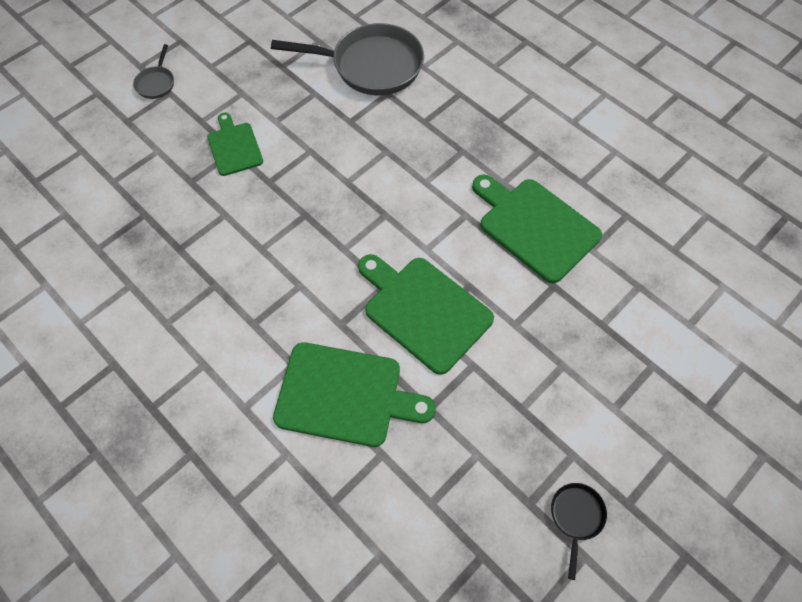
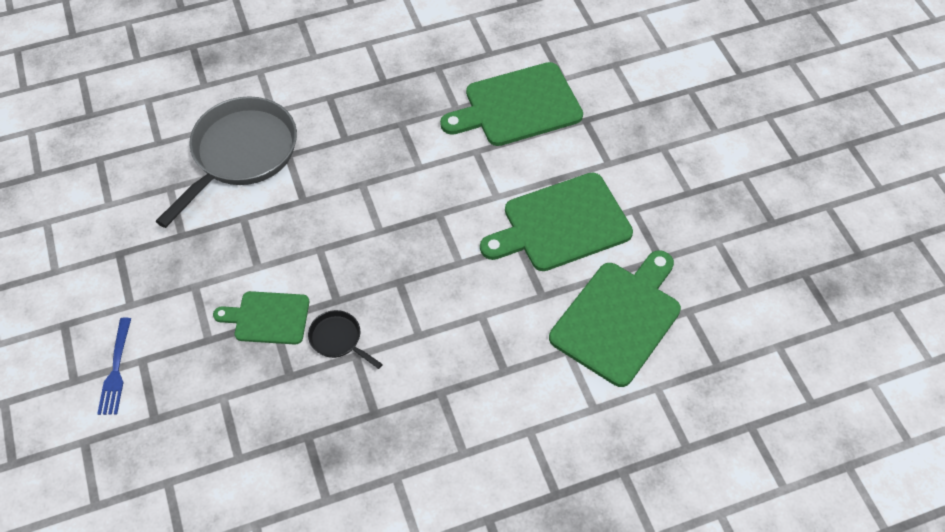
camera: 65 degrees left, 5 degrees down
grey pan [133,44,174,99] -> blue fork [97,318,131,415]
black pan [551,483,607,580] -> black pan moved to [308,310,383,369]

